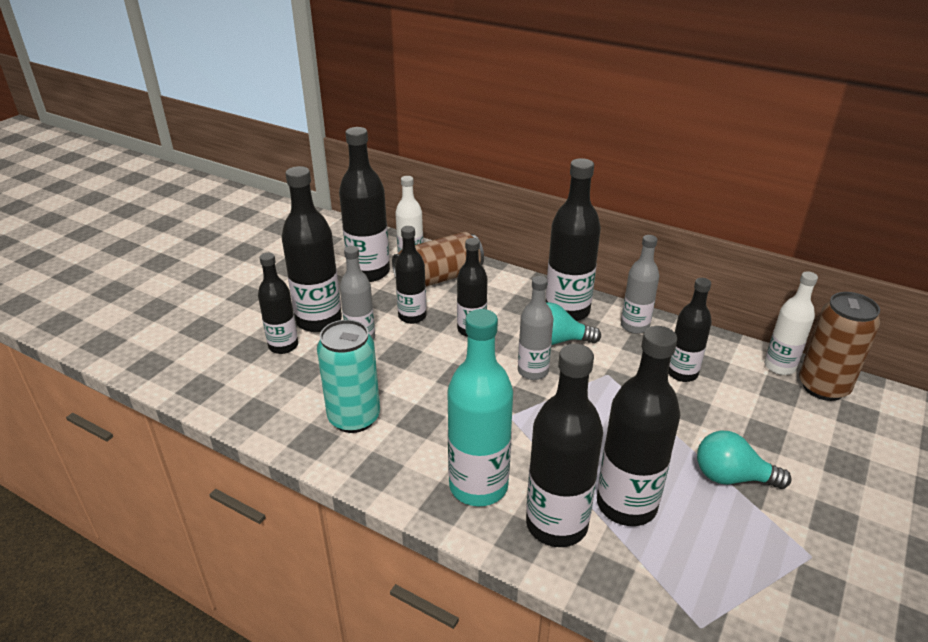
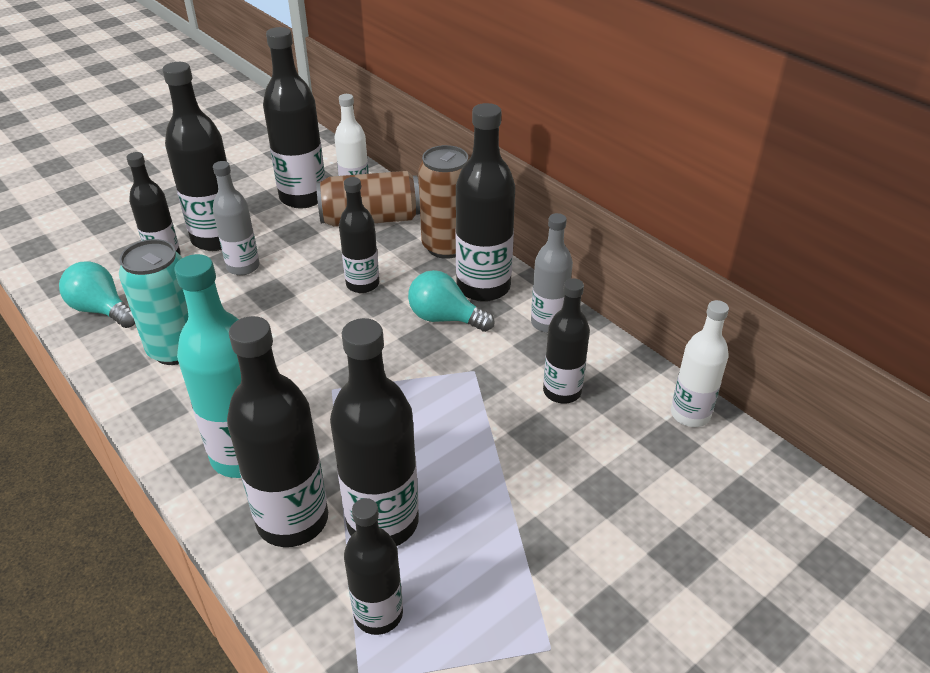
camera: 20 degrees right, 5 degrees up
black bottle [395,226,427,324] -> black bottle moved to [344,498,403,635]
grey bottle [518,276,553,380] -> none
turquoise light bulb [697,431,792,489] -> turquoise light bulb moved to [59,261,135,328]
brown can [799,292,880,401] -> brown can moved to [418,145,468,259]

